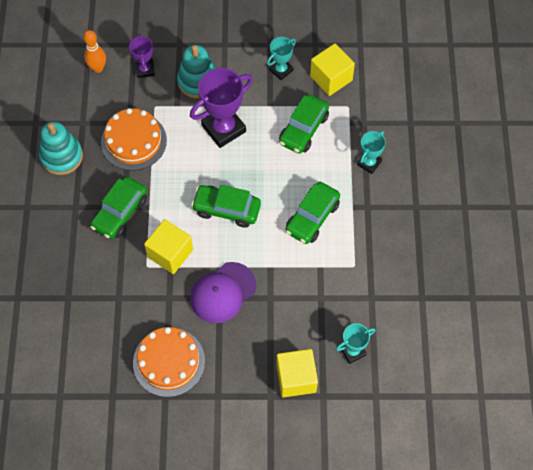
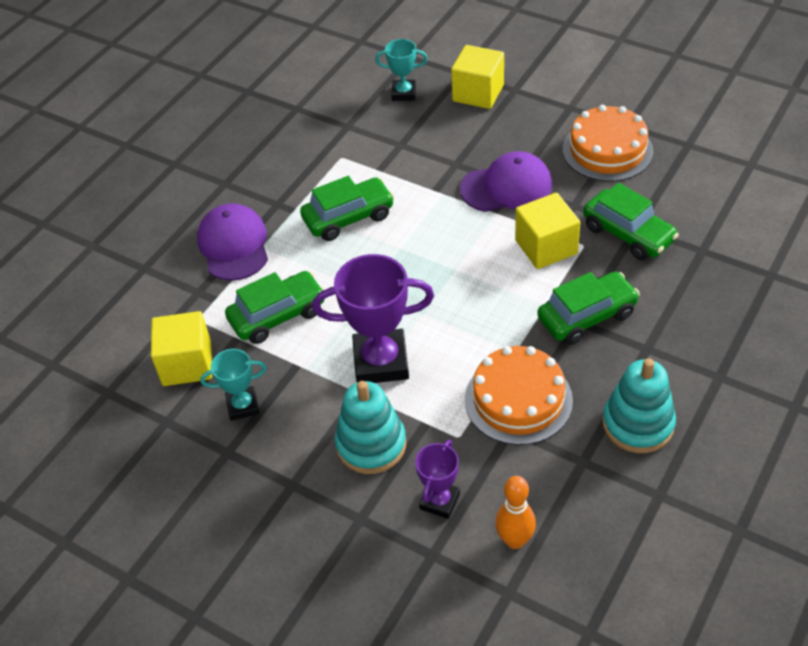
camera: 145 degrees left, 15 degrees down
green car [191,185,261,228] -> green car moved to [583,183,679,260]
turquoise trophy [357,131,386,174] -> purple cap [197,203,268,281]

